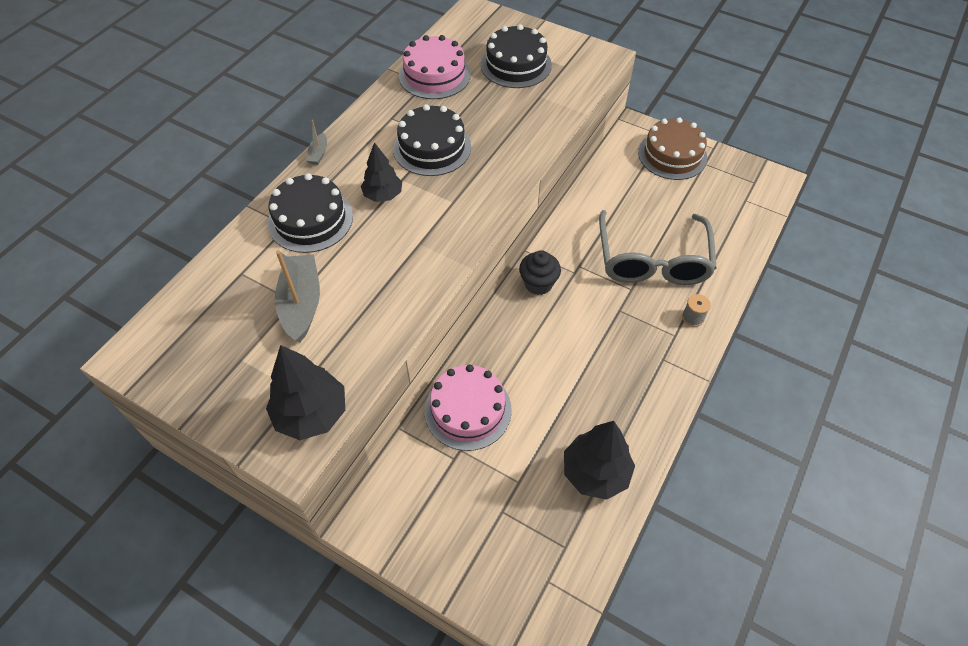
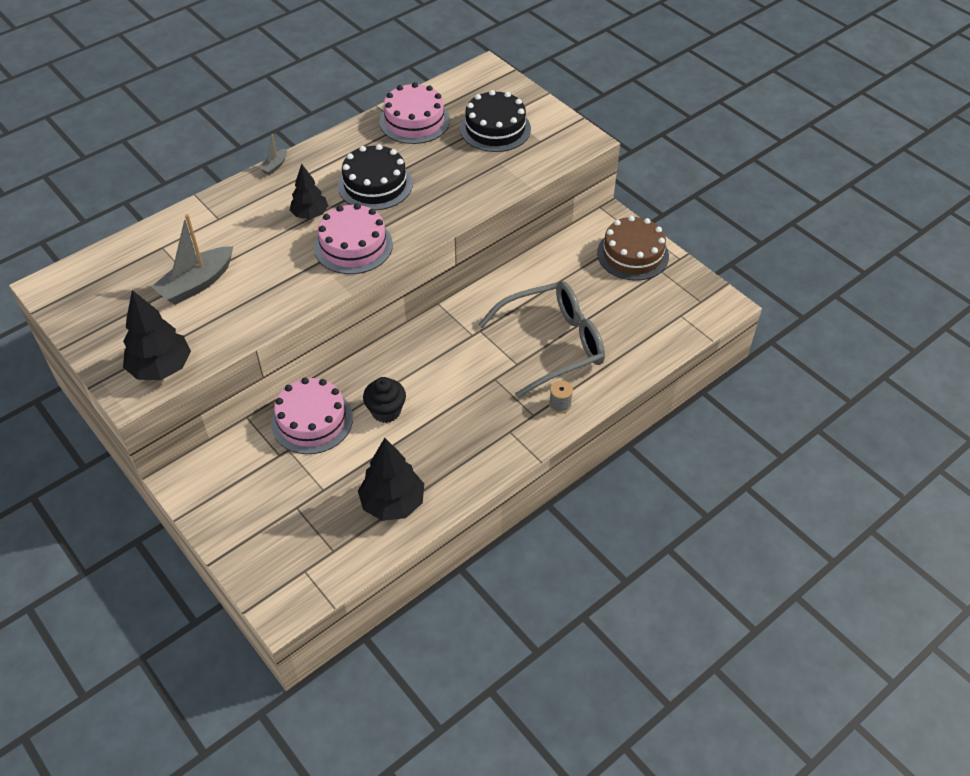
camera: 20 degrees right, 5 degrees down
black cake [268,173,353,253] -> none
grey boat [275,250,320,342] -> grey boat turned 150 degrees counterclockwise [151,214,233,305]
black cupcake [519,250,561,295] -> black cupcake moved to [363,377,406,423]
grey glasses [599,210,717,285] -> grey glasses turned 135 degrees counterclockwise [478,281,605,398]
none -> pink cake [314,203,393,274]

